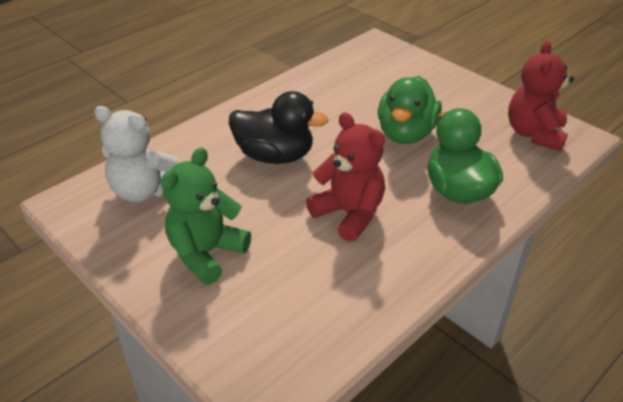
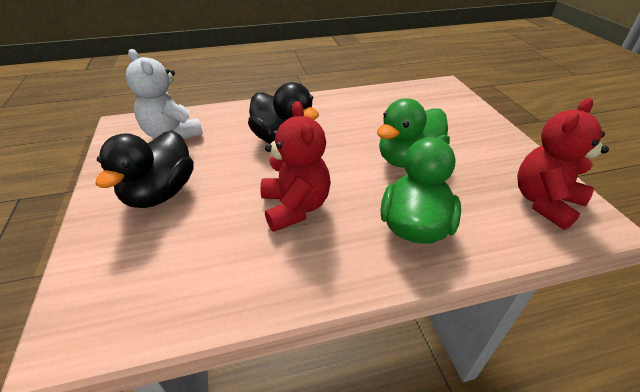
camera: 30 degrees right, 0 degrees up
green teddy bear [161,147,251,285] -> black duck [96,130,194,208]

